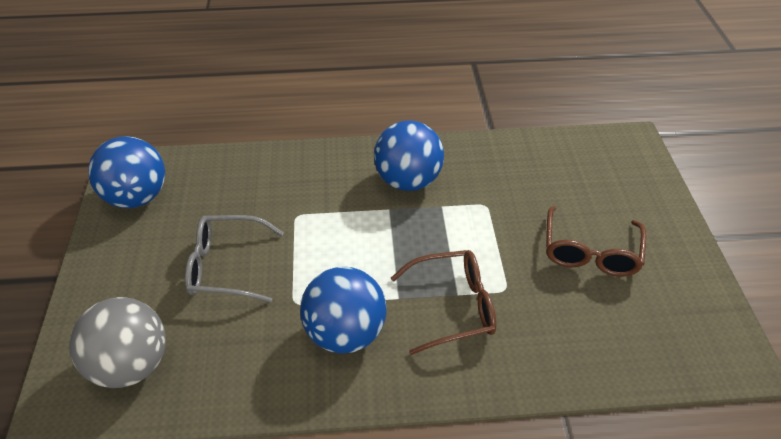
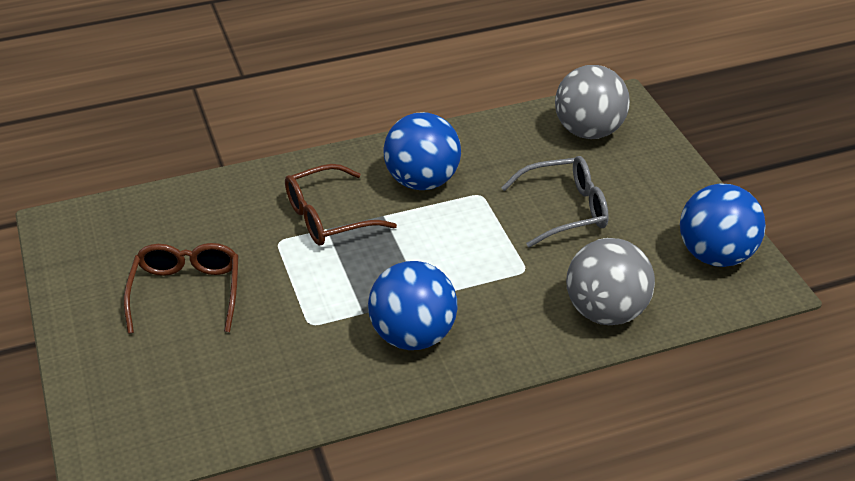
camera: 165 degrees right, 5 degrees down
none -> grey ball [566,238,655,325]

